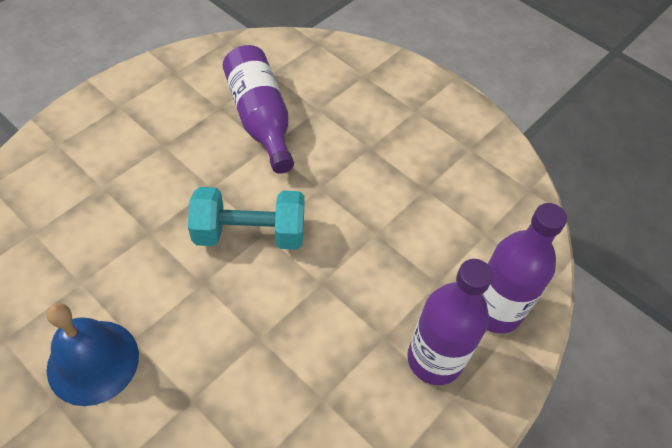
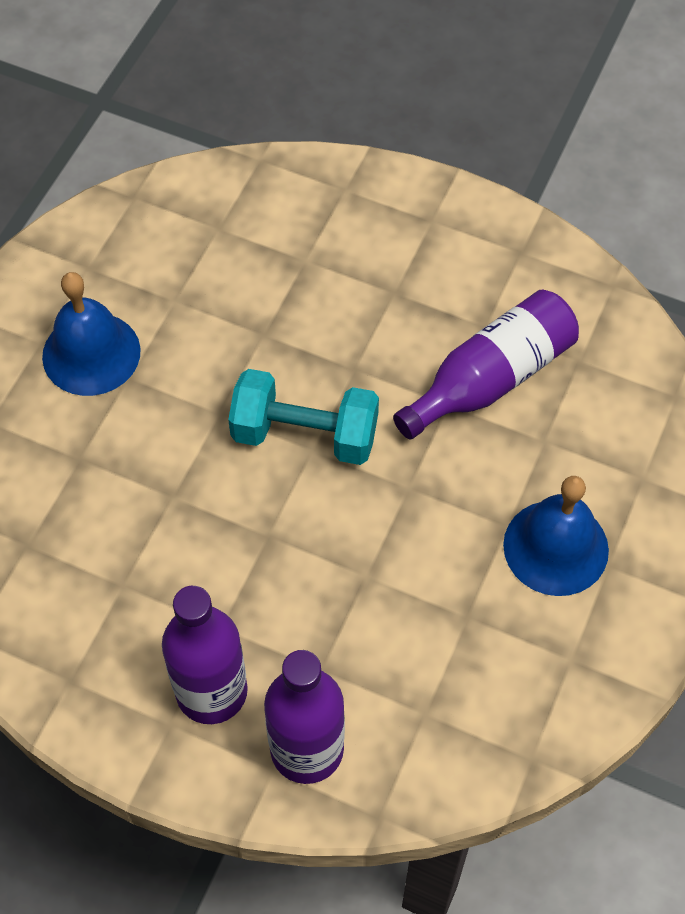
camera: 75 degrees right, 5 degrees up
turquoise dumbbell [188,187,305,250] -> turquoise dumbbell turned 60 degrees counterclockwise [228,369,379,465]
none -> blue bell [503,476,609,596]

